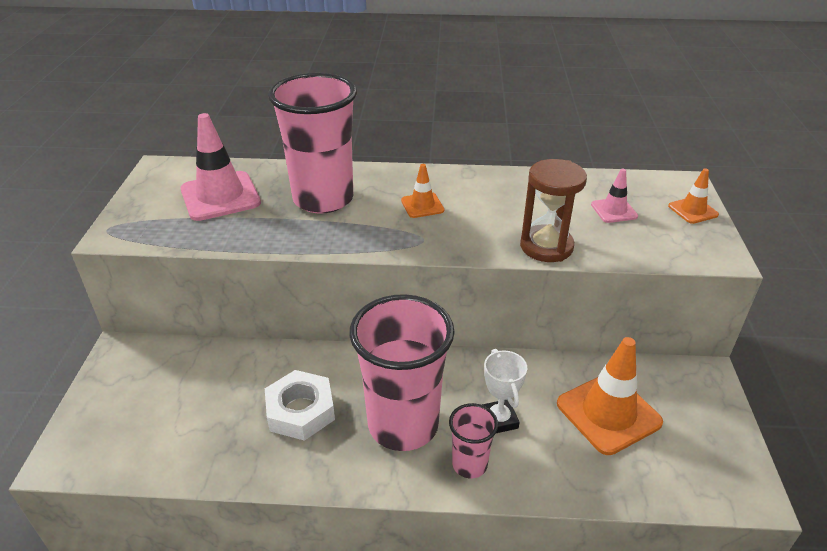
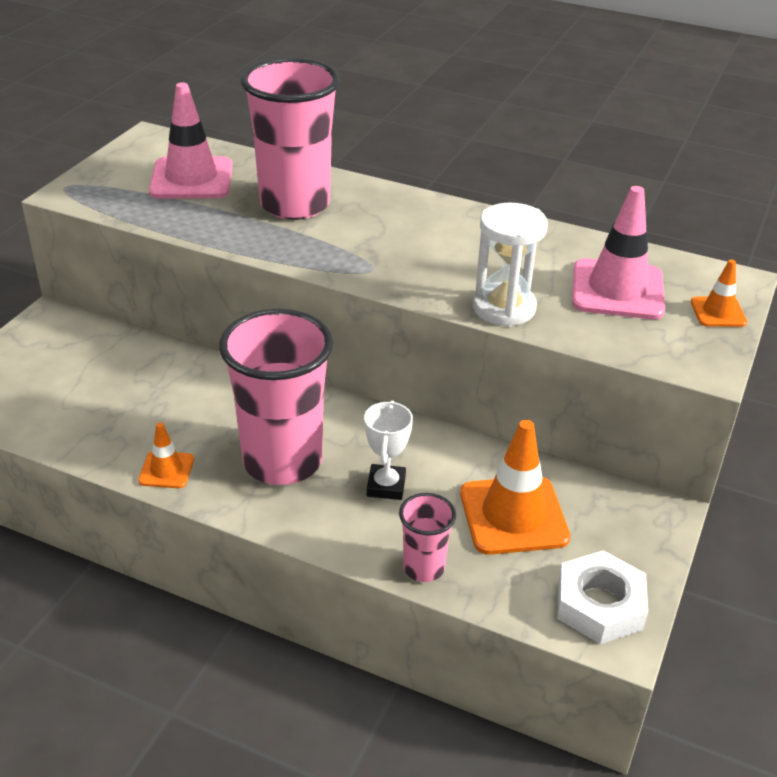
camera: 20 degrees right, 0 degrees up
white nut [265,370,335,441] -> white nut moved to [557,550,648,644]
orange traffic cone [401,164,444,218] -> orange traffic cone moved to [138,422,194,488]
pink cup [449,403,498,478] -> pink cup moved to [399,493,456,582]
brown hourglass [520,159,587,262] -> white hourglass [473,203,548,327]
pink traffic cone [591,169,638,223] -> pink traffic cone [572,186,665,319], size x1.93

